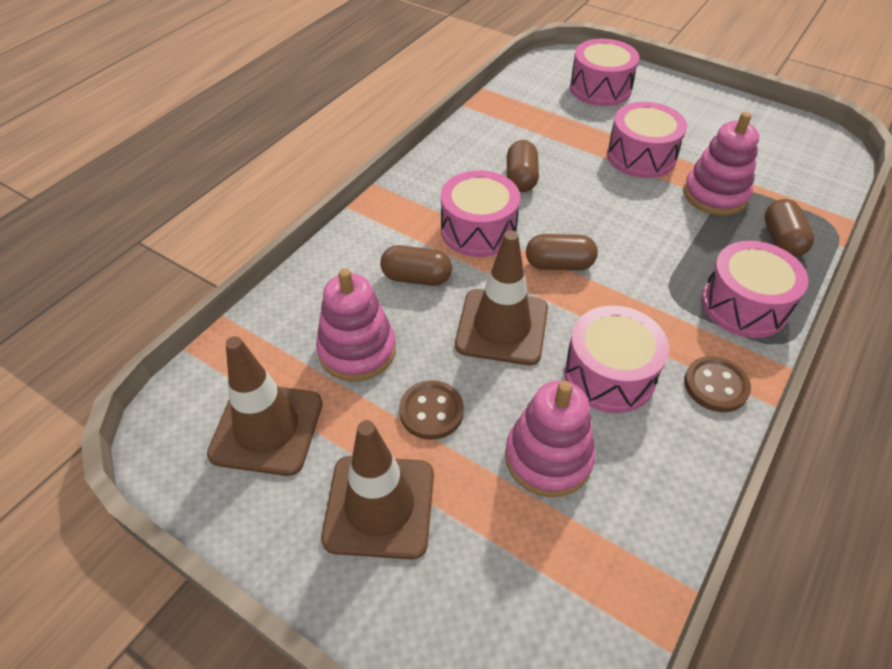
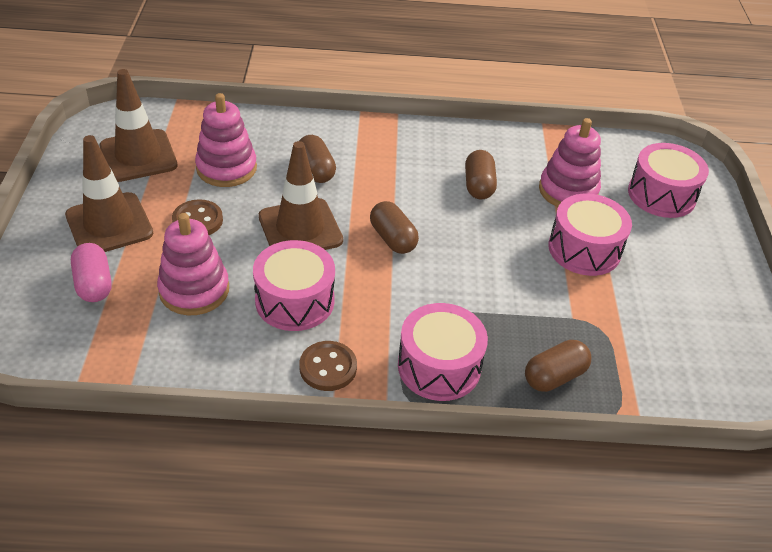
camera: 55 degrees right, 5 degrees down
pink drum [441,170,520,257] -> none
brown capsule [507,140,539,192] -> brown capsule turned 60 degrees counterclockwise [465,150,497,200]
pink stacking toy [683,112,759,216] -> pink stacking toy moved to [539,118,601,207]
none -> pink capsule [71,243,112,302]

